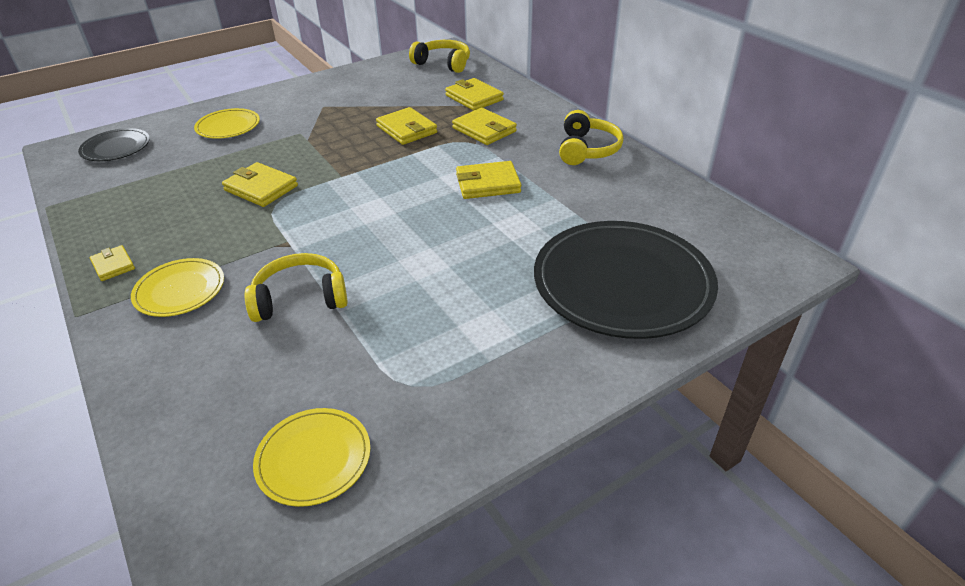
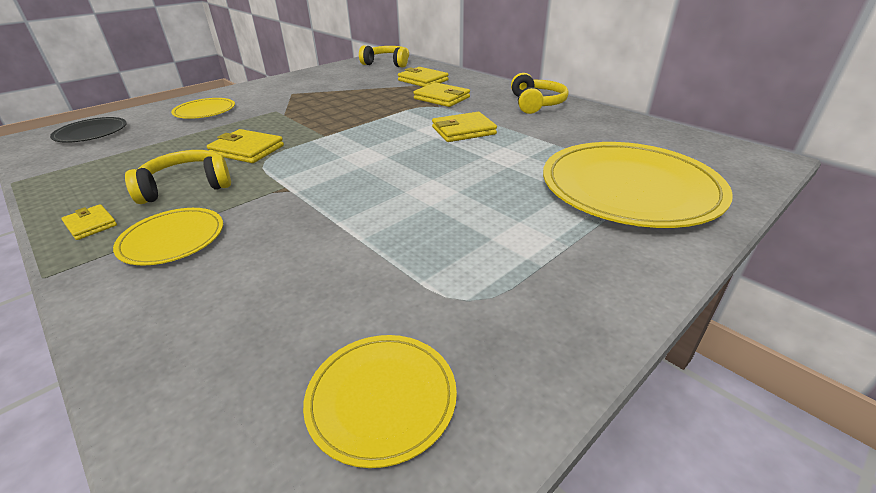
camera: 10 degrees left, 5 degrees down
yellow headphones [245,253,348,322] -> yellow headphones moved to [125,150,231,204]
yellow wallet [376,107,437,145] -> none
black plate [534,221,718,339] -> yellow plate [543,142,733,228]

